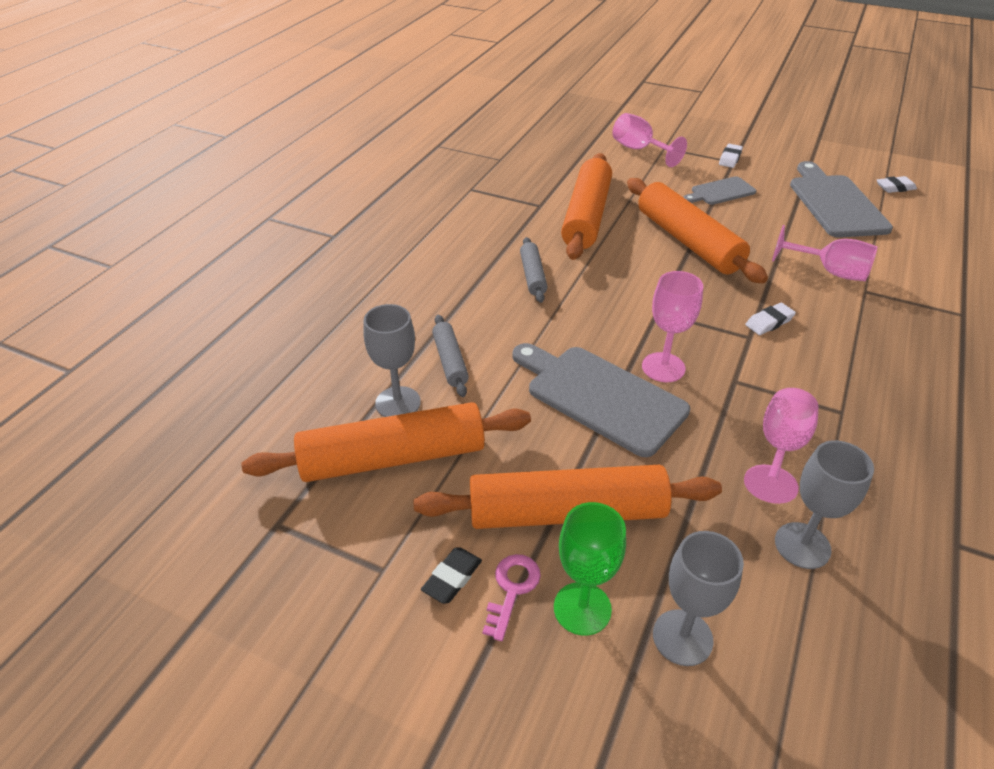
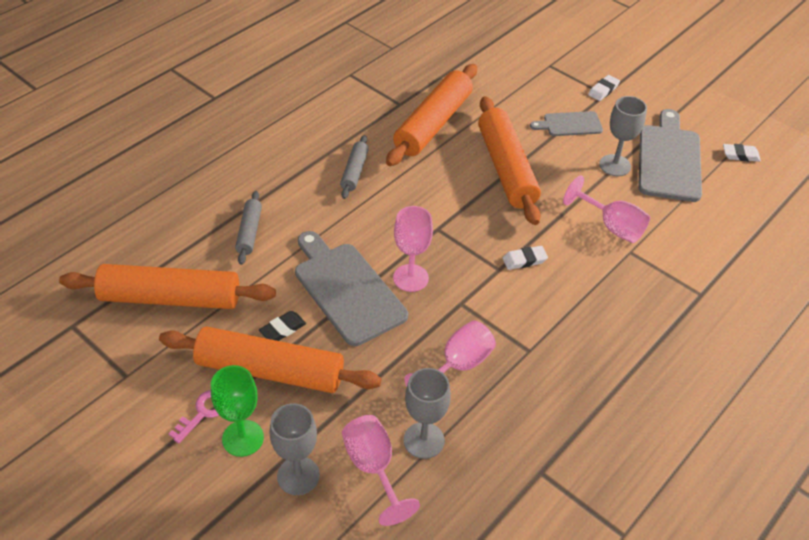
camera: 15 degrees right, 5 degrees up
grey goblet [363,304,421,417] -> grey goblet moved to [599,96,647,176]
black eraser [421,547,482,604] -> black eraser moved to [259,311,306,341]
pink goblet [612,113,687,167] -> pink goblet moved to [342,415,420,526]

